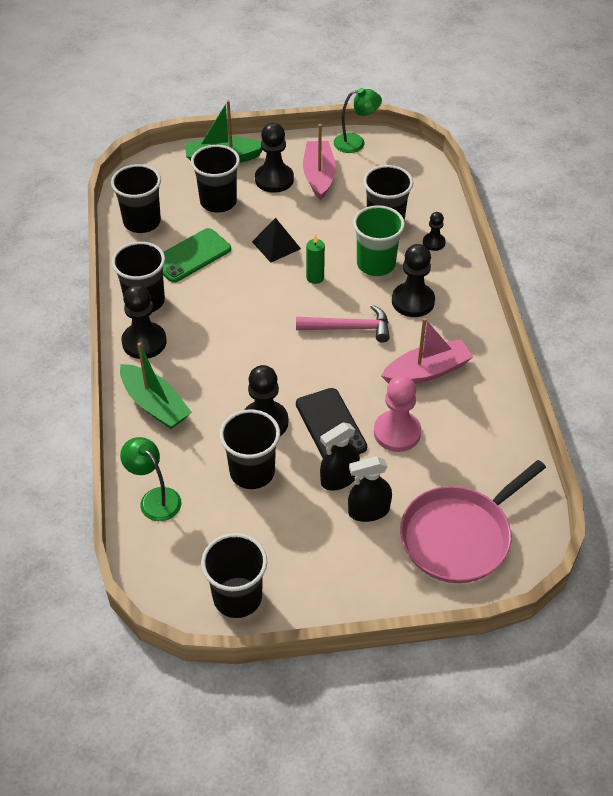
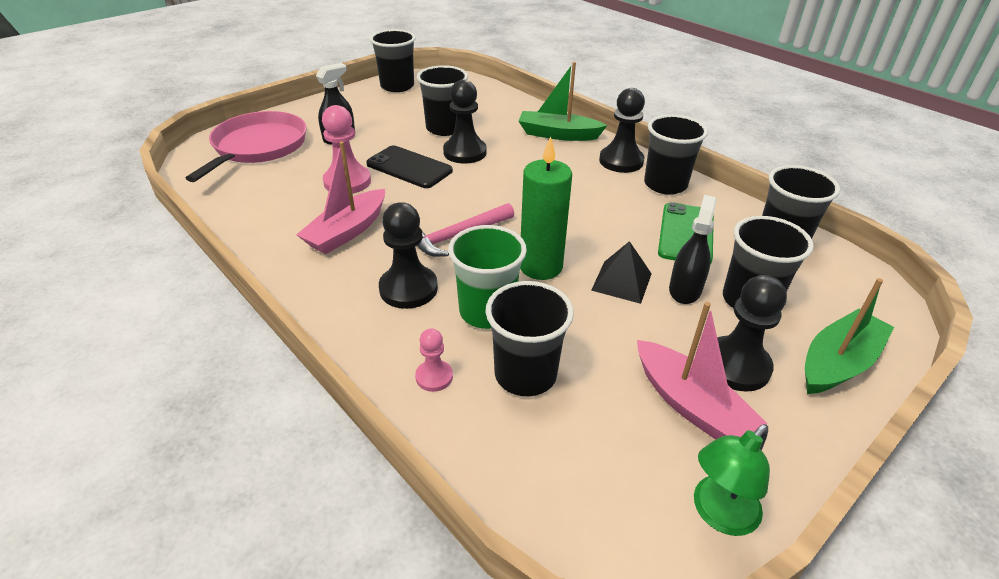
camera: 145 degrees right, 10 degrees down
green lamp [120,437,181,521] -> none
green candle [306,235,325,284] -> green candle [520,136,572,280], size x1.85
black spray bottle [320,422,360,491] -> black spray bottle moved to [669,195,717,304]
black pawn [423,212,446,251] -> pink pawn [415,328,453,392]

